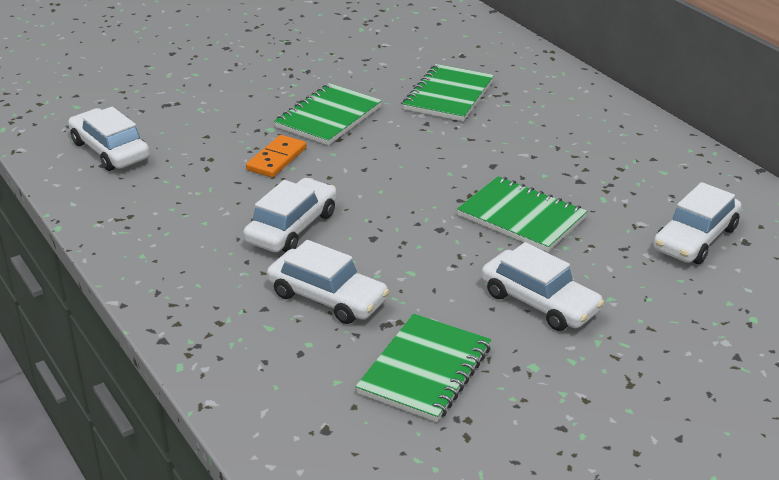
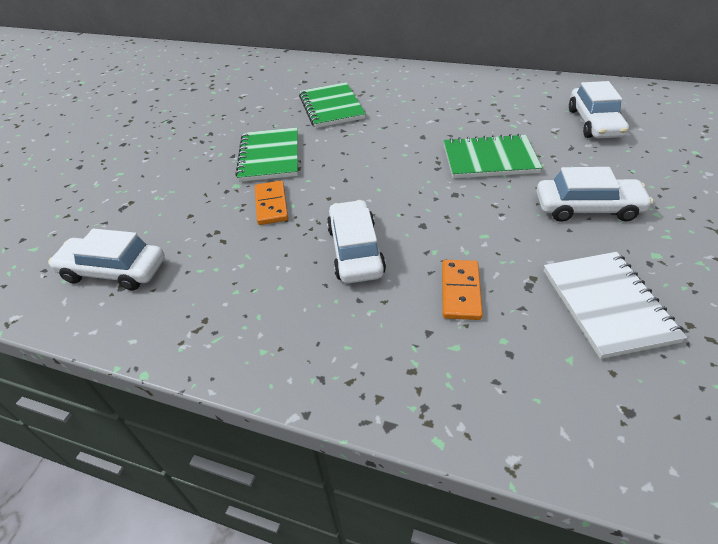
camera: 35 degrees left, 10 degrees up
white car [267,240,390,324] -> orange domino [442,260,483,320]
green notebook [356,314,491,422] -> white notebook [544,252,687,359]

